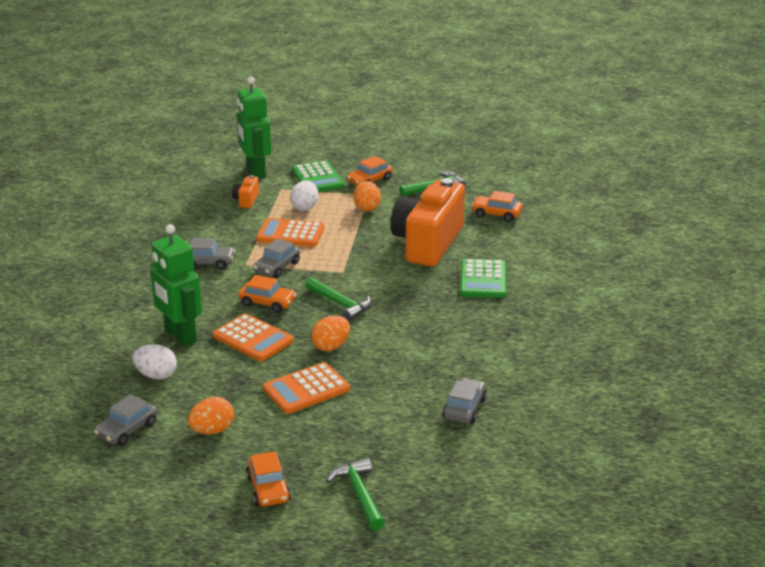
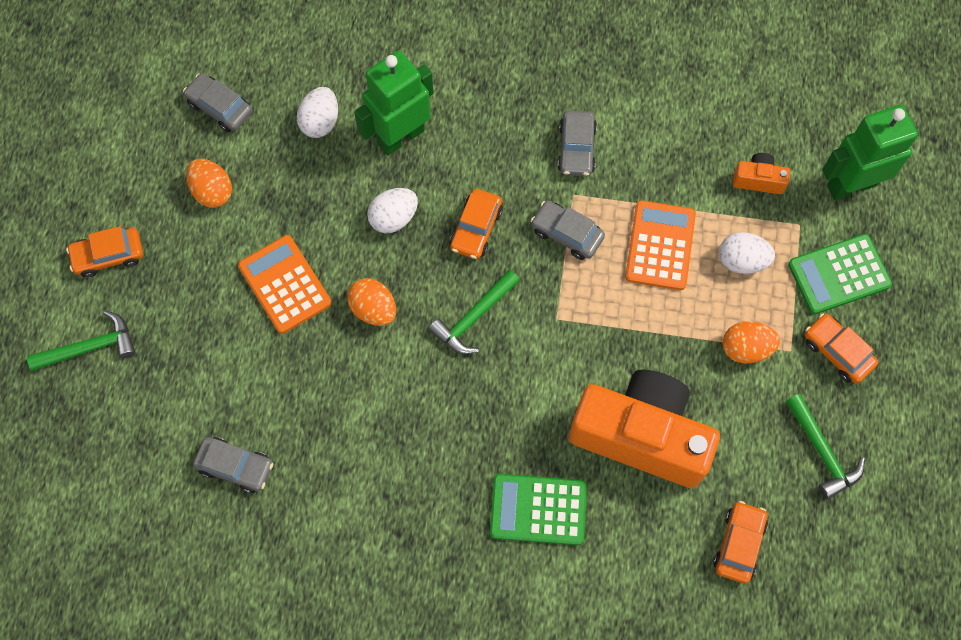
camera: 90 degrees right, 40 degrees up
orange calculator [213,313,294,361] -> white egg [367,188,418,233]

